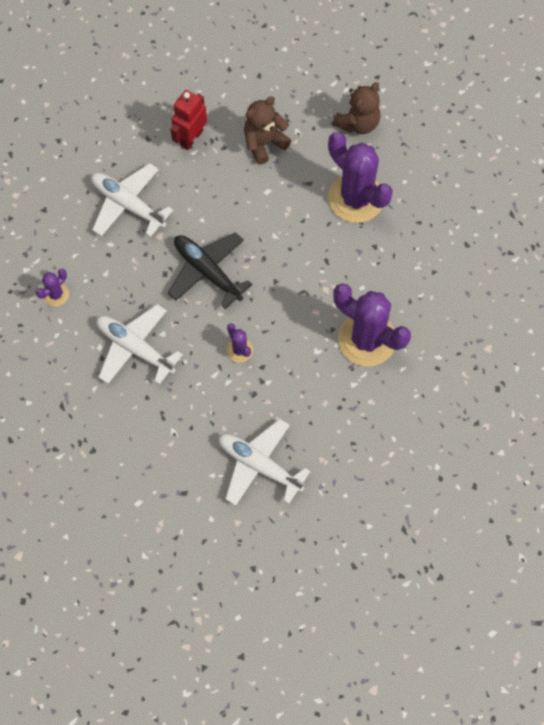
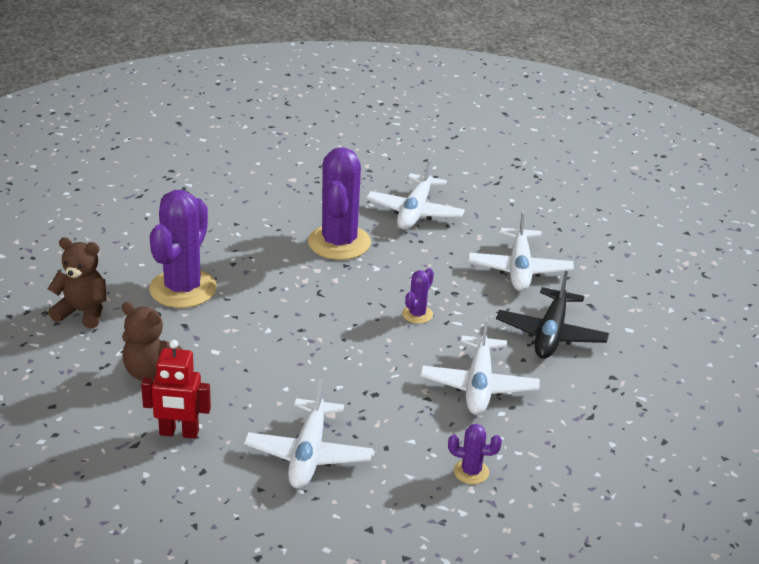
camera: 120 degrees left, 35 degrees down
black plane [168,232,252,309] -> black plane moved to [496,271,609,359]
none -> white plane [366,158,465,230]

